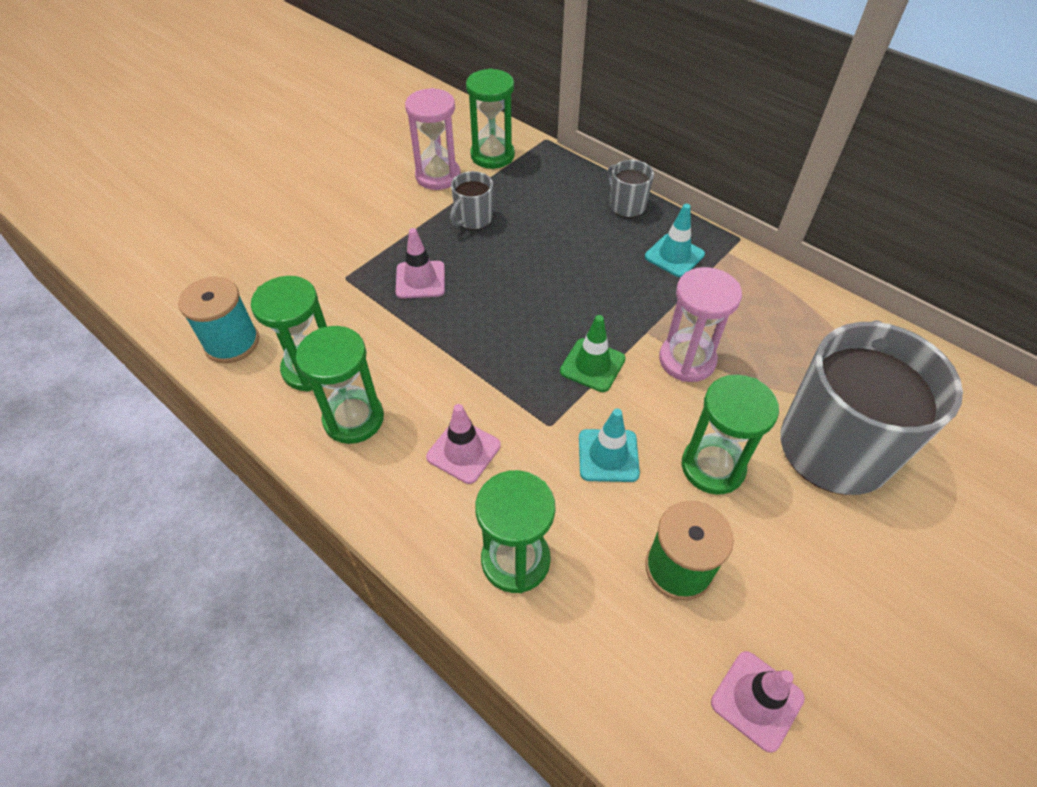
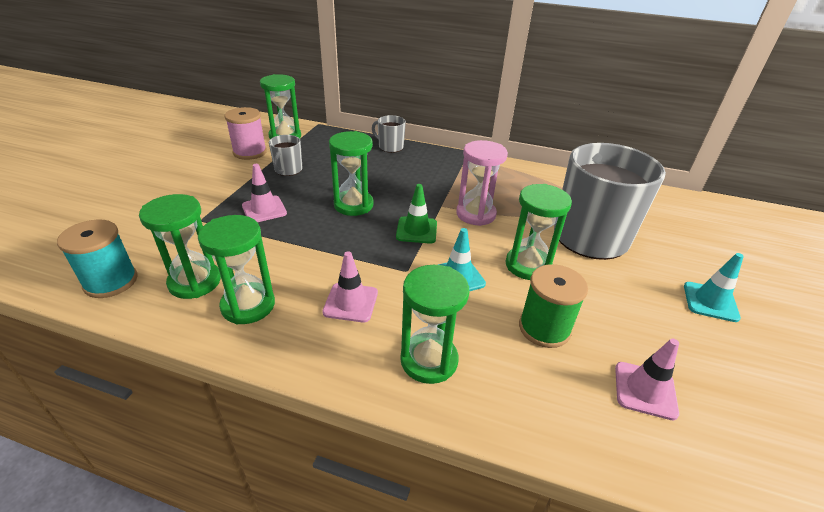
camera: 25 degrees left, 15 degrees down
pink hourglass [405,88,461,190] -> pink spool [224,107,267,160]
turquoise traffic cone [645,204,705,277] -> turquoise traffic cone moved to [684,253,744,322]
none -> green hourglass [329,131,374,216]

